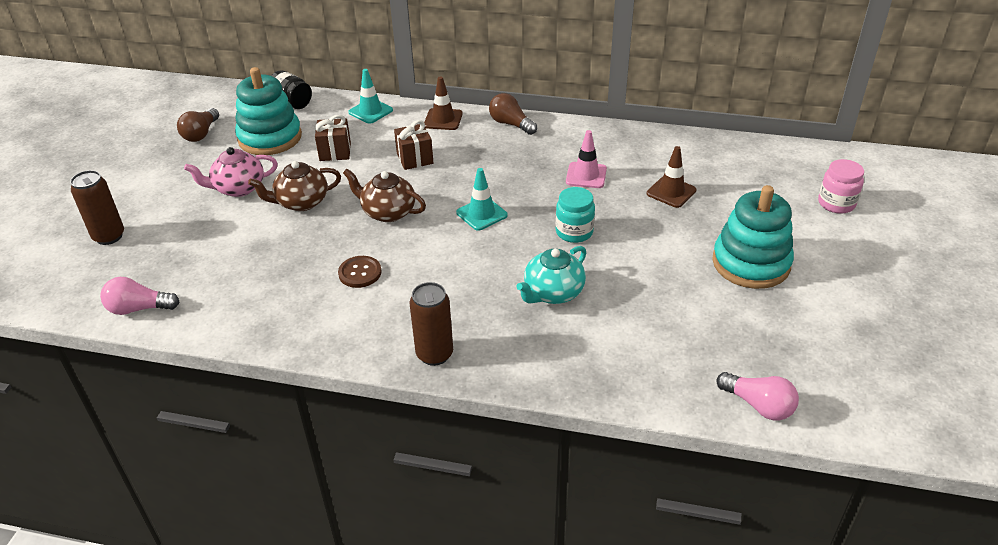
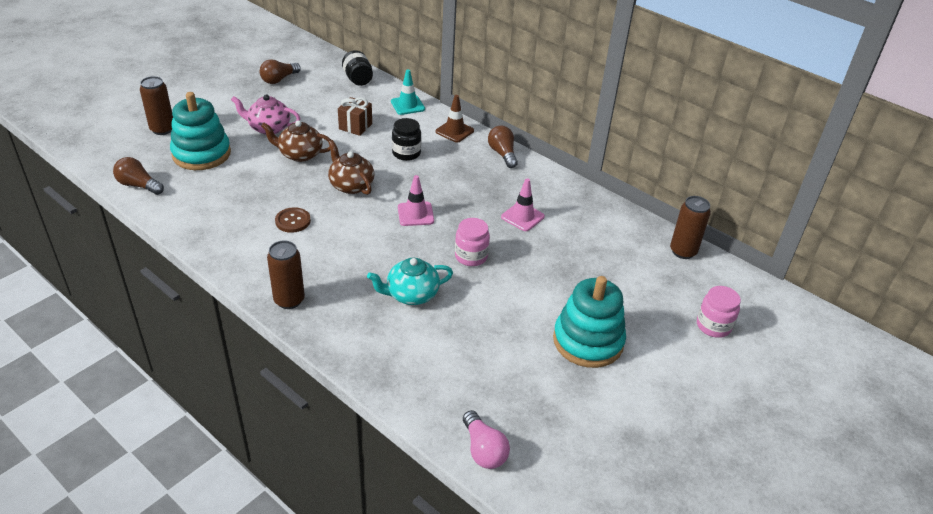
camera: 25 degrees right, 0 degrees up
pink light bulb [100,277,179,315] -> brown light bulb [113,157,164,195]
turquoise stacking toy [235,67,302,155] -> turquoise stacking toy moved to [170,92,231,170]
brown gift [394,120,433,170] -> black jar [392,118,421,161]
turquoise traffic cone [456,168,508,231] -> pink traffic cone [398,175,434,226]
turquoise jar [555,187,595,243] -> pink jar [455,218,490,266]
brown traffic cone [647,146,697,208] -> none
none -> brown can [670,196,711,259]

